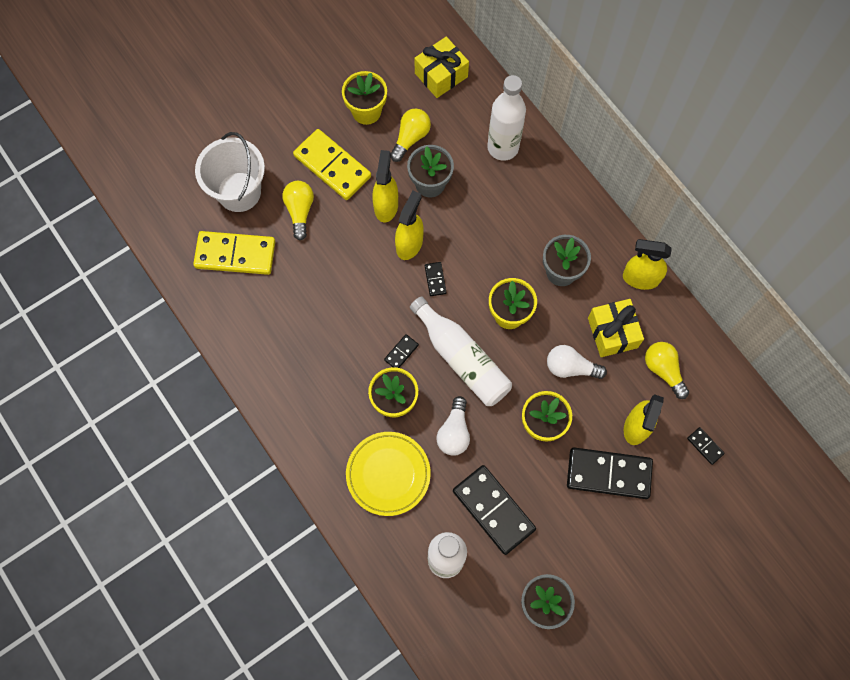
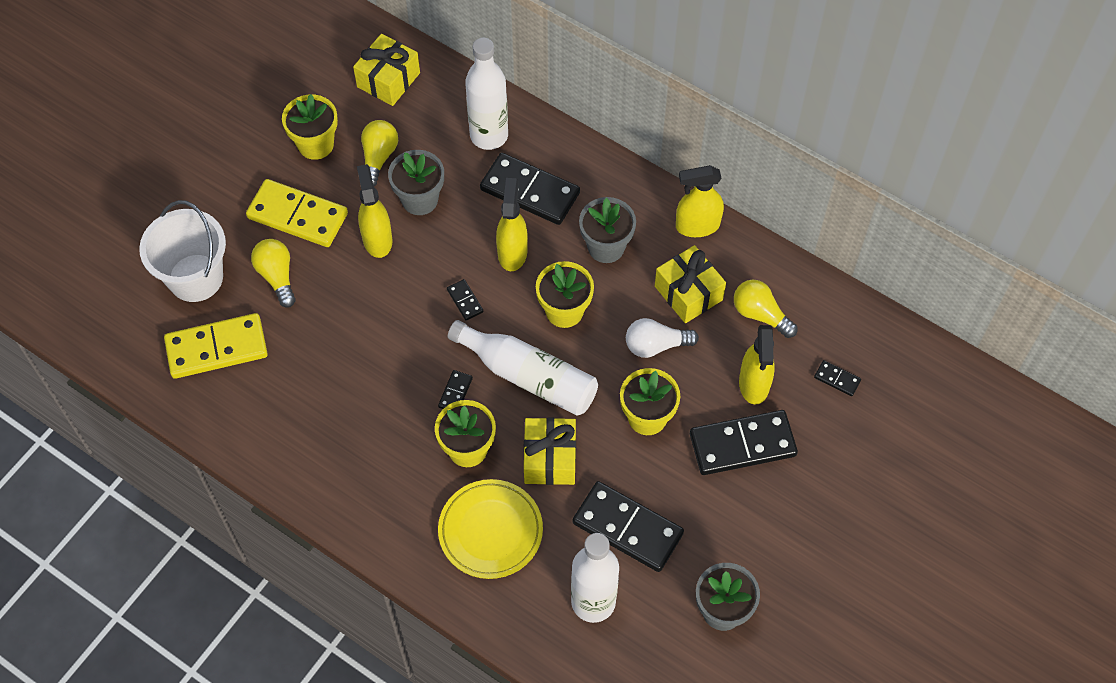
camera: 20 degrees left, 10 degrees down
yellow spray bottle [395,191,424,260] -> yellow spray bottle moved to [496,178,528,271]
white light bulb [436,396,470,456] -> yellow gift [524,417,576,485]
none -> black domino [480,153,580,225]

